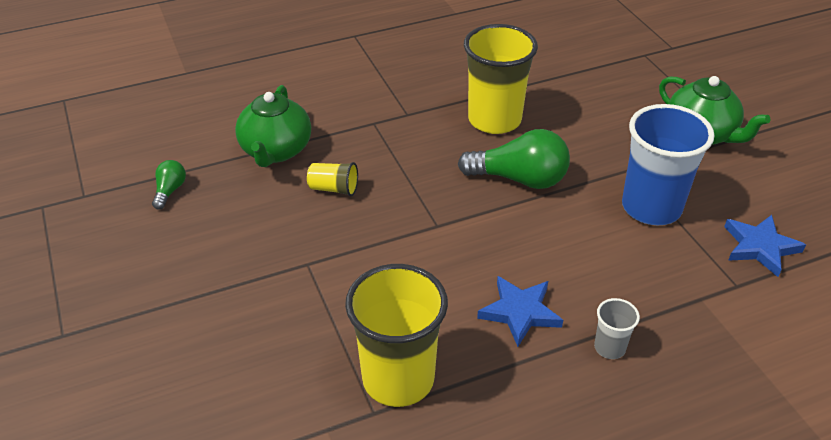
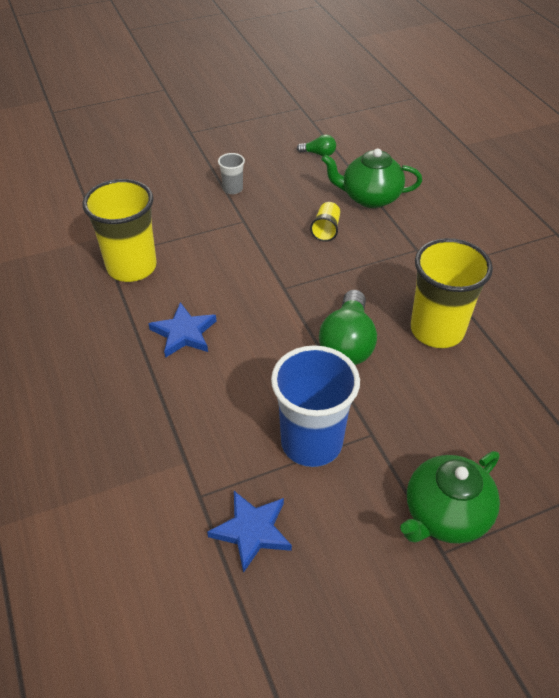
camera: 90 degrees right, 5 degrees up
grey cup [594,298,640,359] -> grey cup moved to [218,153,245,194]

